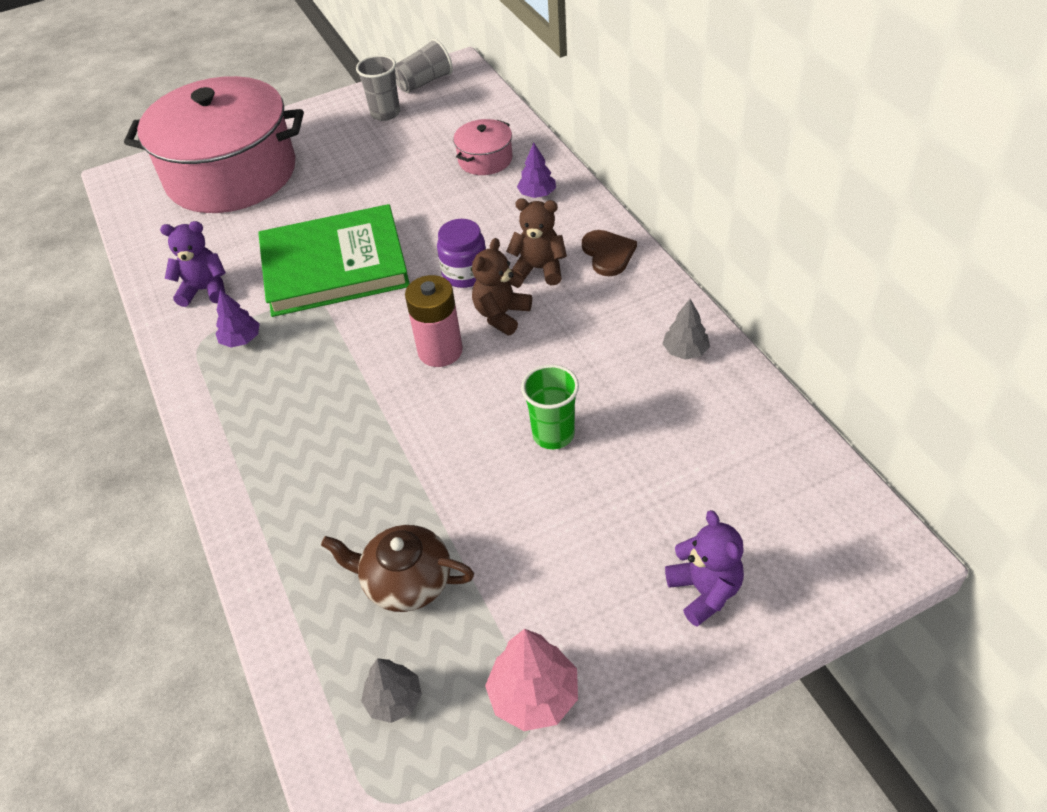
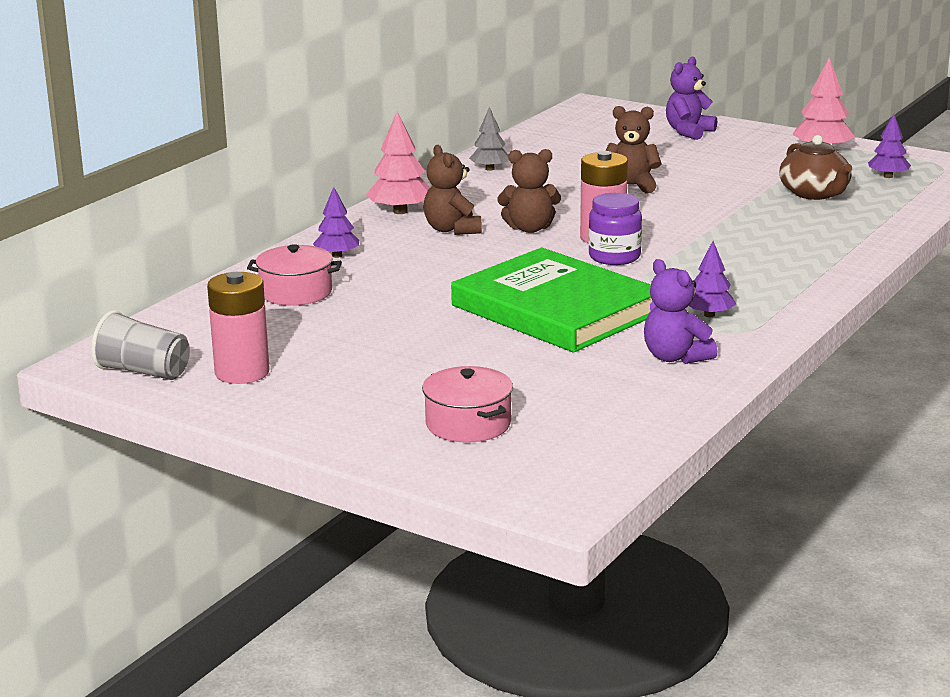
camera: 125 degrees left, 25 degrees down
pink pot [124,76,304,213] -> pink pot [422,366,513,443], size x0.41
grey cup [356,55,400,121] -> pink battery [207,272,270,384]
grey tree [361,658,422,723] -> purple tree [868,114,911,178]
purple jar [437,219,486,288] -> purple jar moved to [588,193,642,265]
green cup [521,364,579,449] -> brown teddy bear [606,106,661,193]
brown heart [582,230,637,276] -> pink tree [366,111,430,214]

